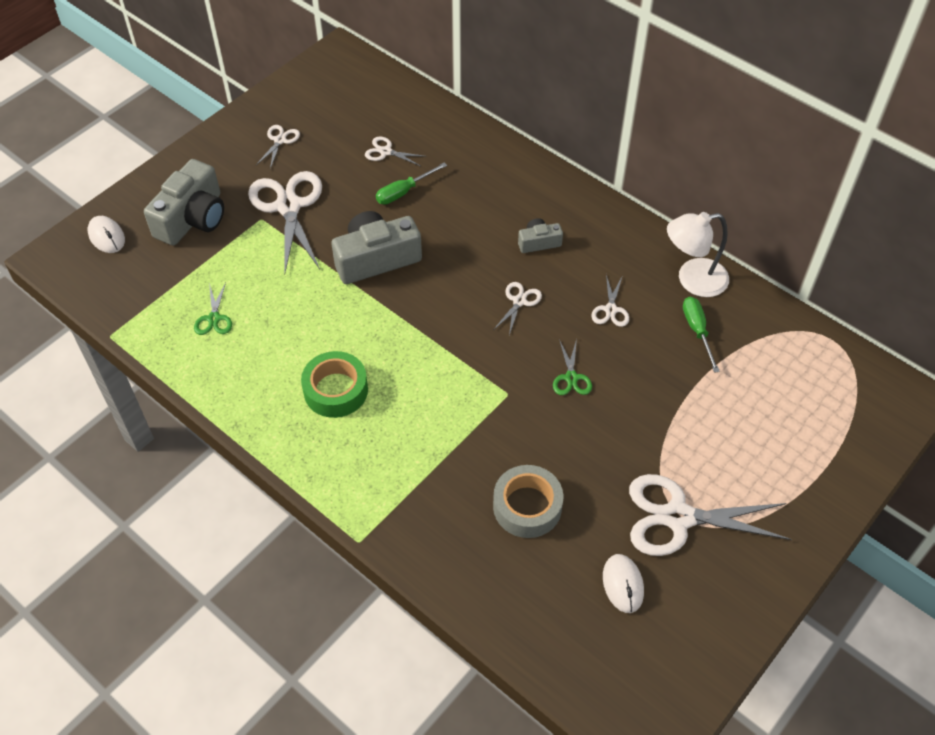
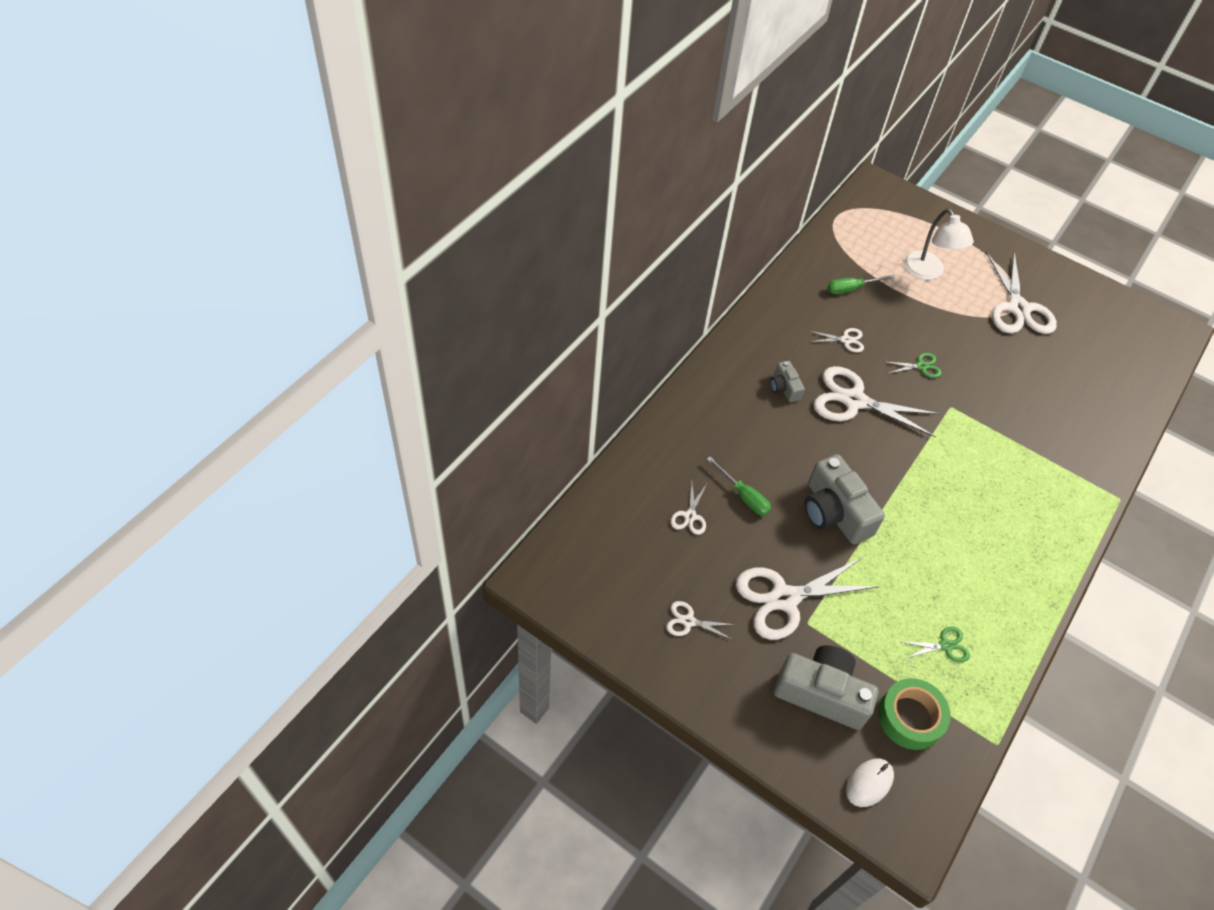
camera: 100 degrees left, 0 degrees up
green tape [301,351,368,418] -> green tape moved to [878,678,951,750]
white scissors [493,282,542,335] -> white scissors [813,366,941,437], size x2.12
grey tape [493,465,563,538] -> none
white mouse [603,554,644,613] -> none
white lamp [667,212,729,297] -> white lamp moved to [904,209,974,280]

